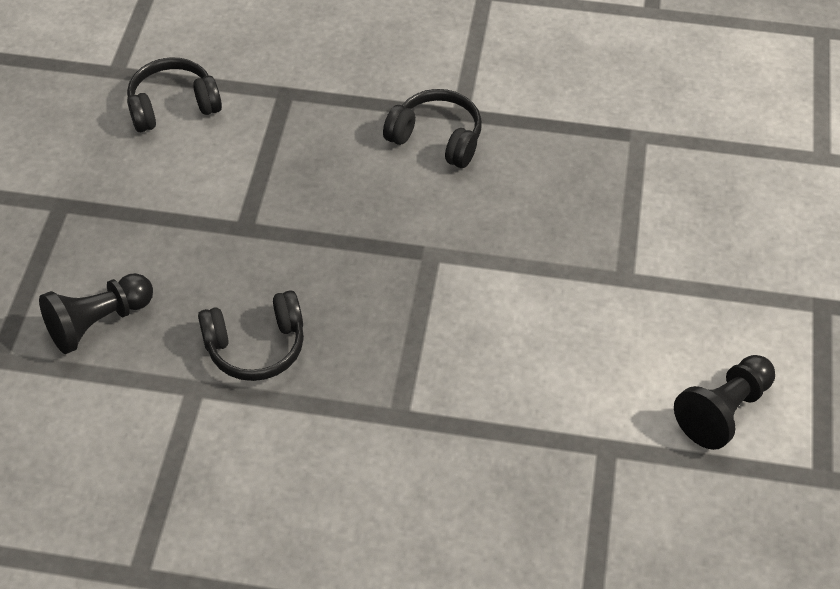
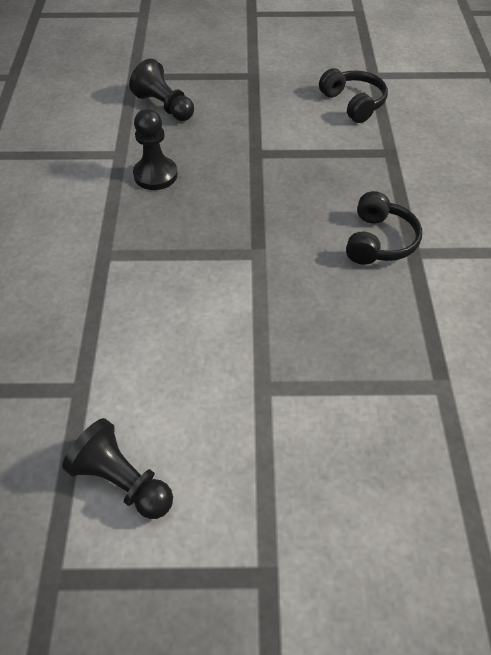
camera: 80 degrees right, 0 degrees up
black headphones [198,290,304,381] -> black pawn [133,109,178,190]

